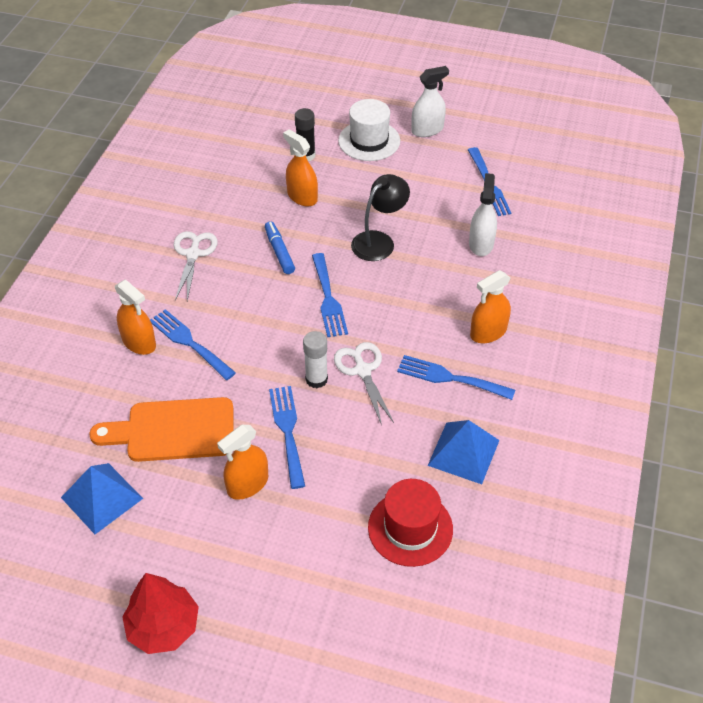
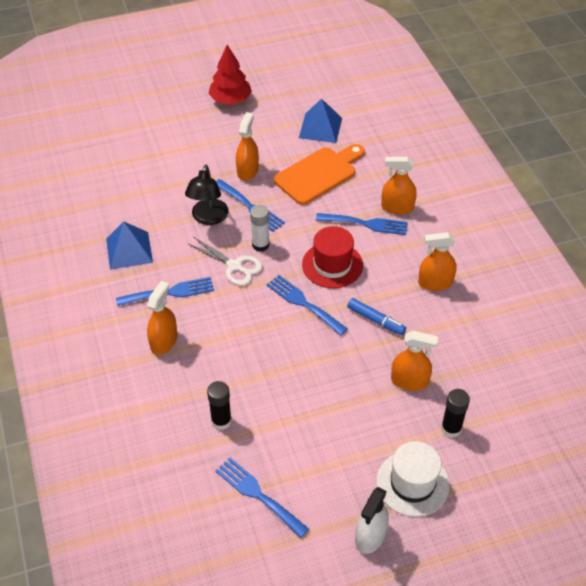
camera: 145 degrees right, 0 degrees up
white scissors [174,231,218,301] -> orange spray bottle [418,232,456,291]
black lamp [351,174,410,261] -> black lamp moved to [185,165,229,225]
red hat [368,479,453,567] -> red hat moved to [302,226,363,288]
white spray bottle [469,173,497,256] -> black glue stick [207,381,232,430]

